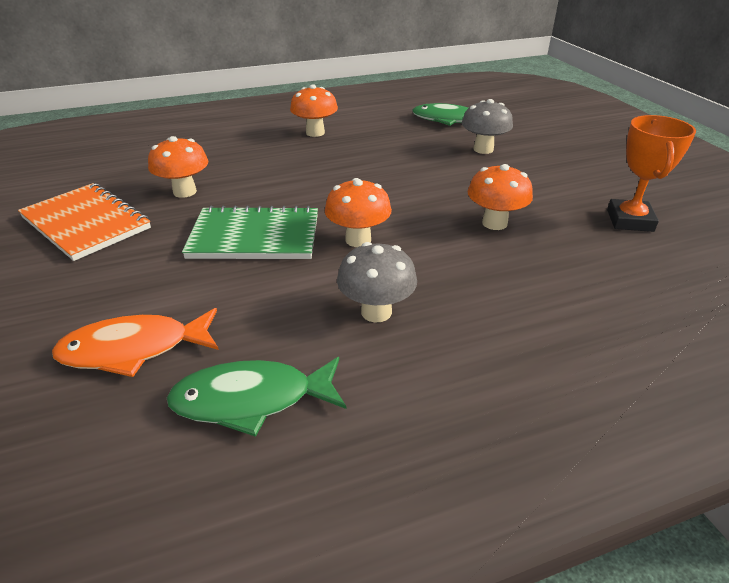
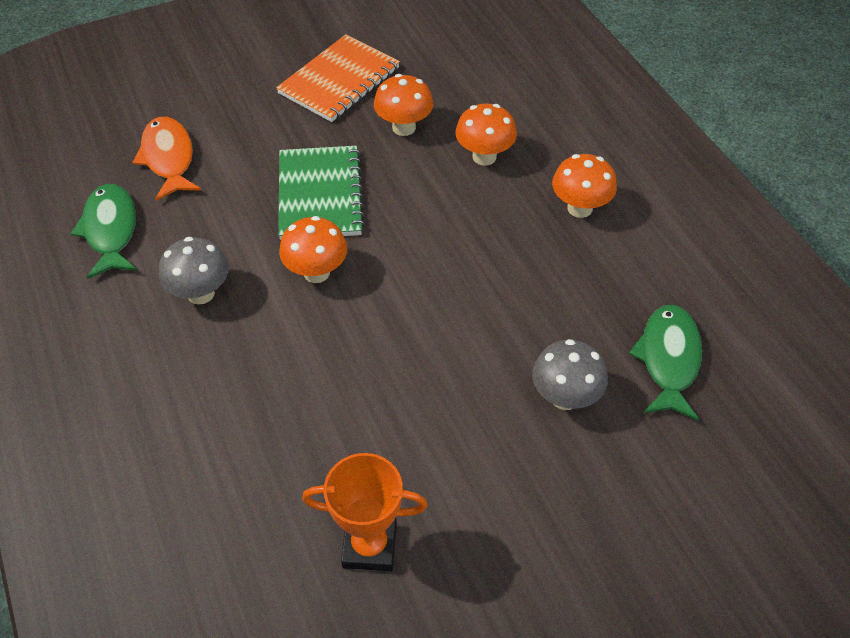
camera: 85 degrees right, 15 degrees up
orange mushroom [467,164,533,230] -> orange mushroom moved to [455,104,517,166]

